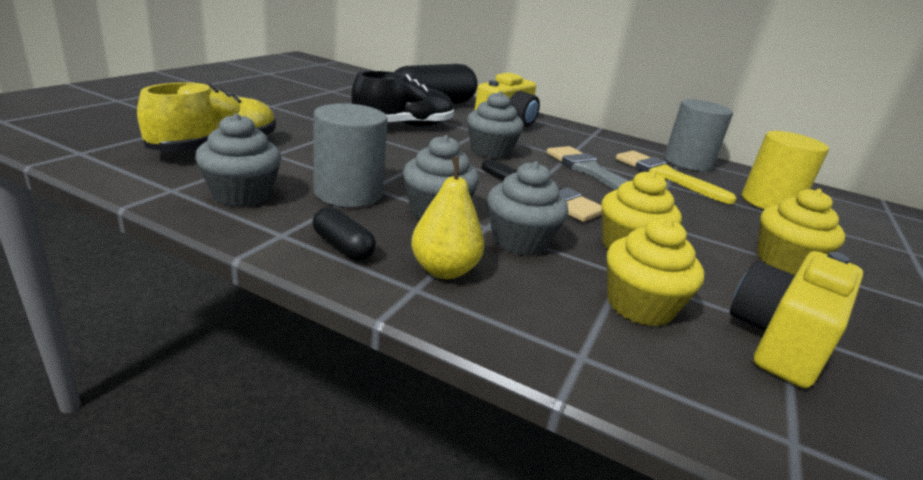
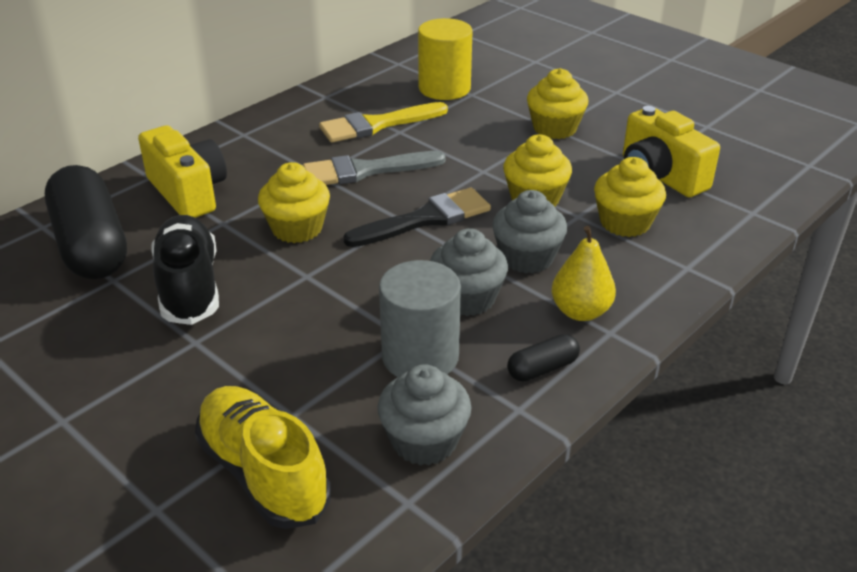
camera: 70 degrees left, 10 degrees up
grey cupcake [467,91,524,159] -> yellow cupcake [258,162,330,243]
grey cylinder [664,99,733,171] -> none

